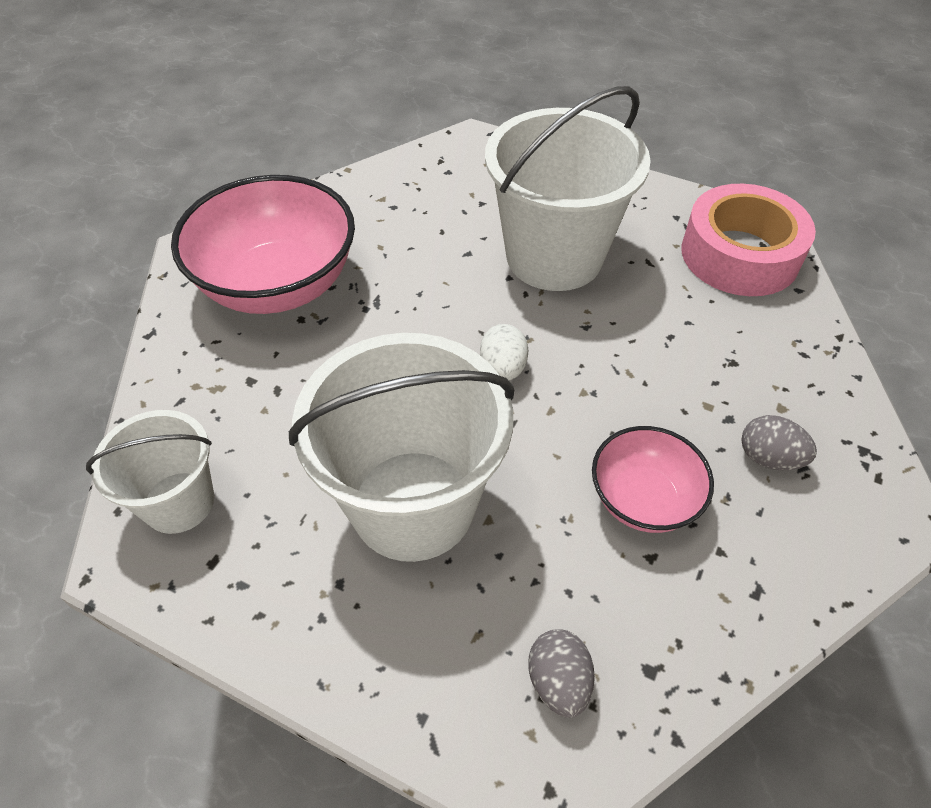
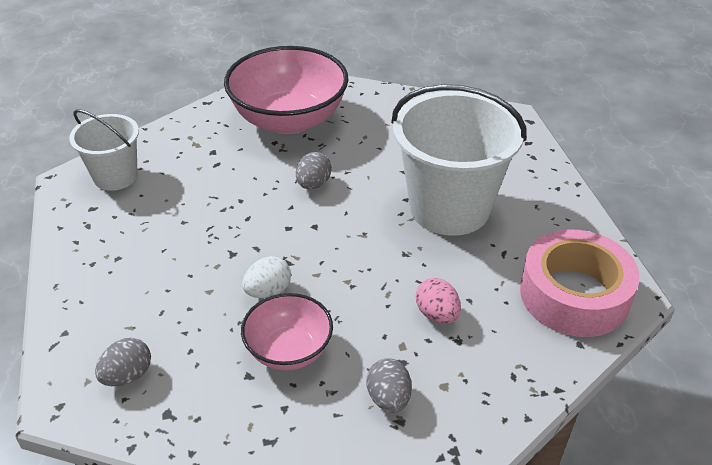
camera: 50 degrees right, 10 degrees down
white bucket [289,333,514,562] -> none
white egg [480,324,528,380] -> white egg moved to [242,256,291,298]
none -> grey egg [296,152,332,189]
none -> pink egg [416,278,461,324]

